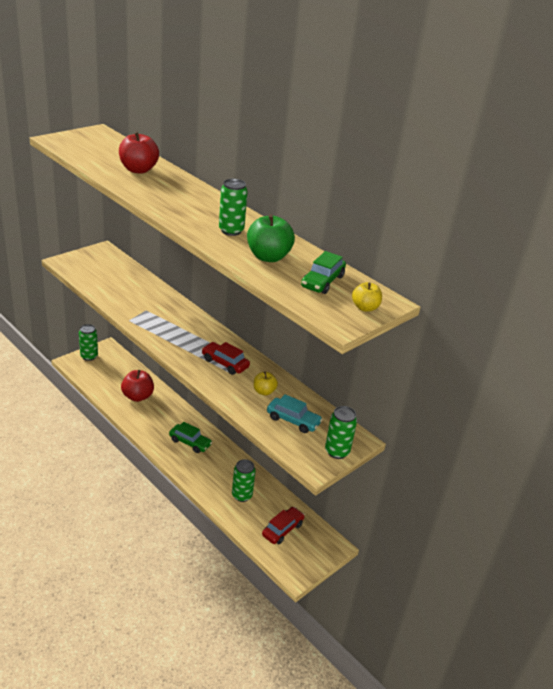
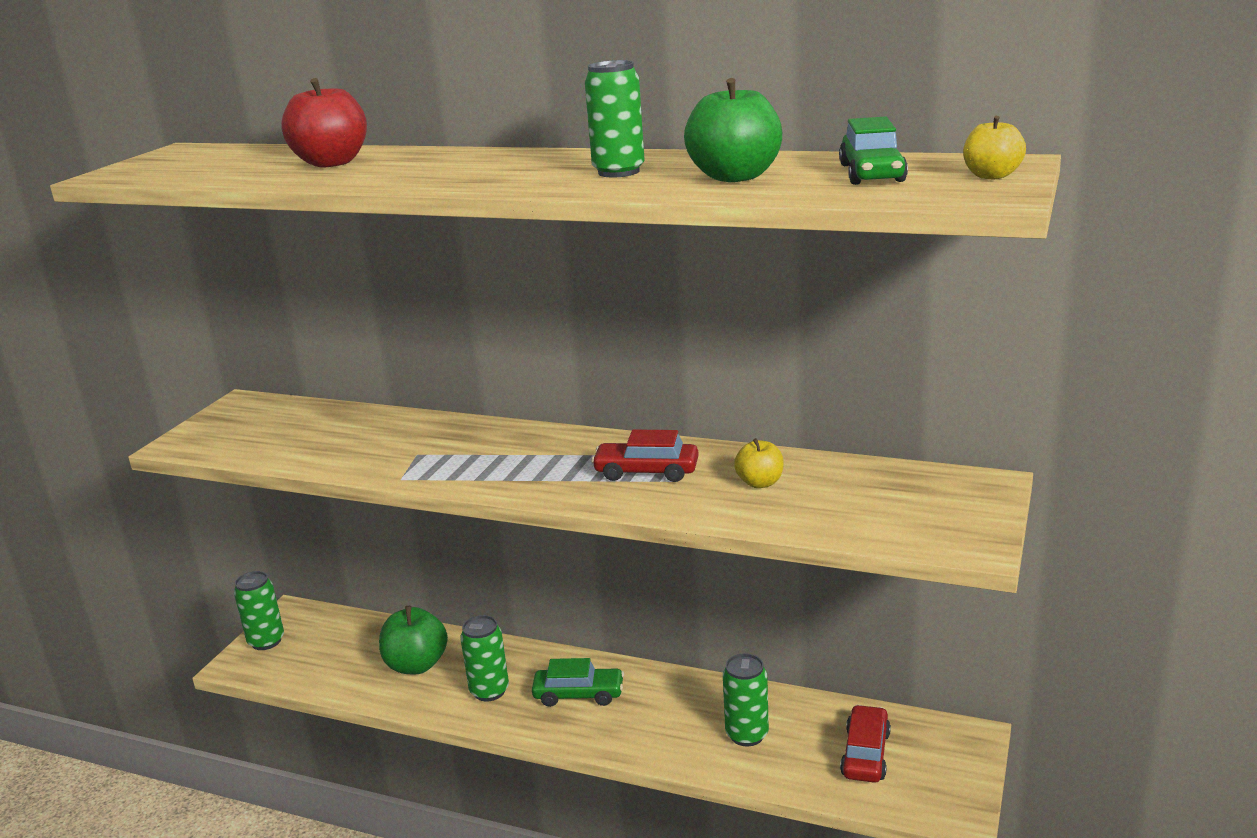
camera: 20 degrees left, 10 degrees down
red apple [121,370,154,402] -> green apple [379,606,448,674]
turquoise car [267,394,323,433] -> none
green can [325,406,357,459] -> green can moved to [460,615,509,701]

